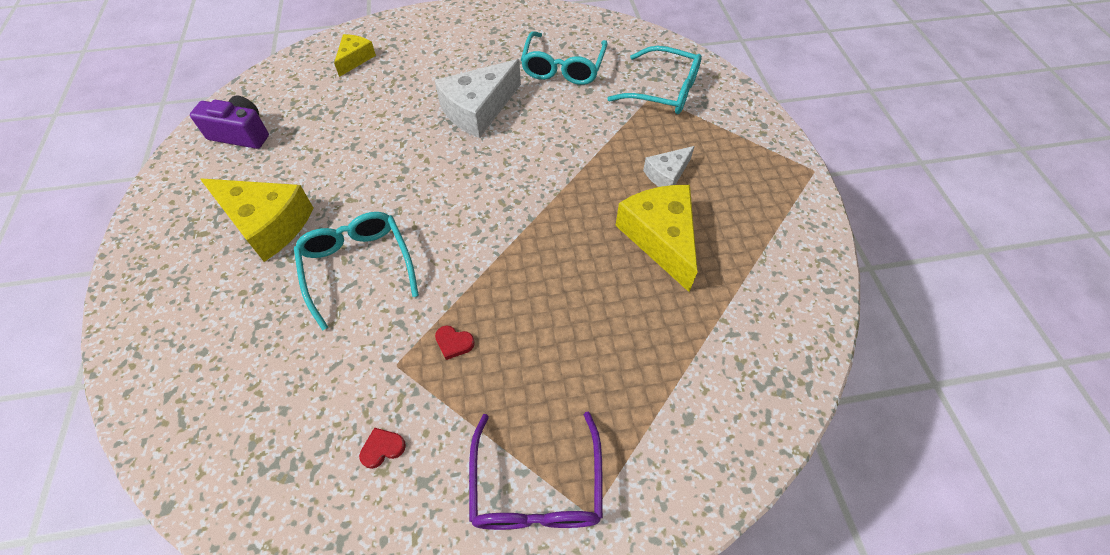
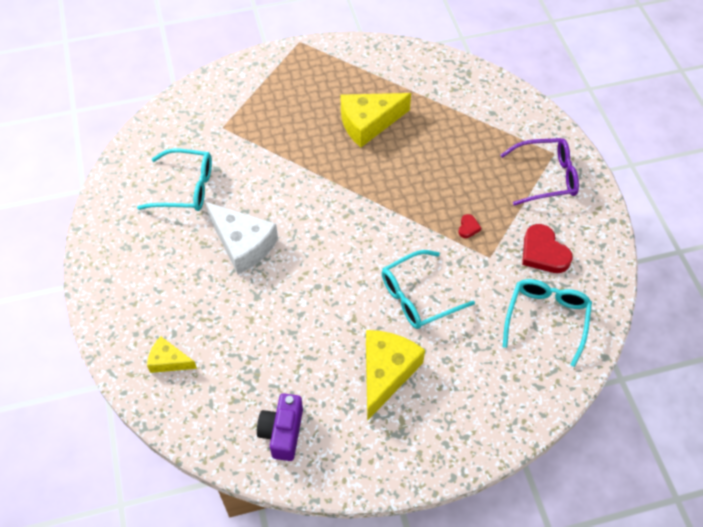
camera: 95 degrees left, 0 degrees up
red heart [359,428,406,469] -> red heart [522,224,573,273], size x2.10
turquoise glasses [607,46,702,114] -> turquoise glasses moved to [503,279,592,367]
white cheese [643,146,694,187] -> none

